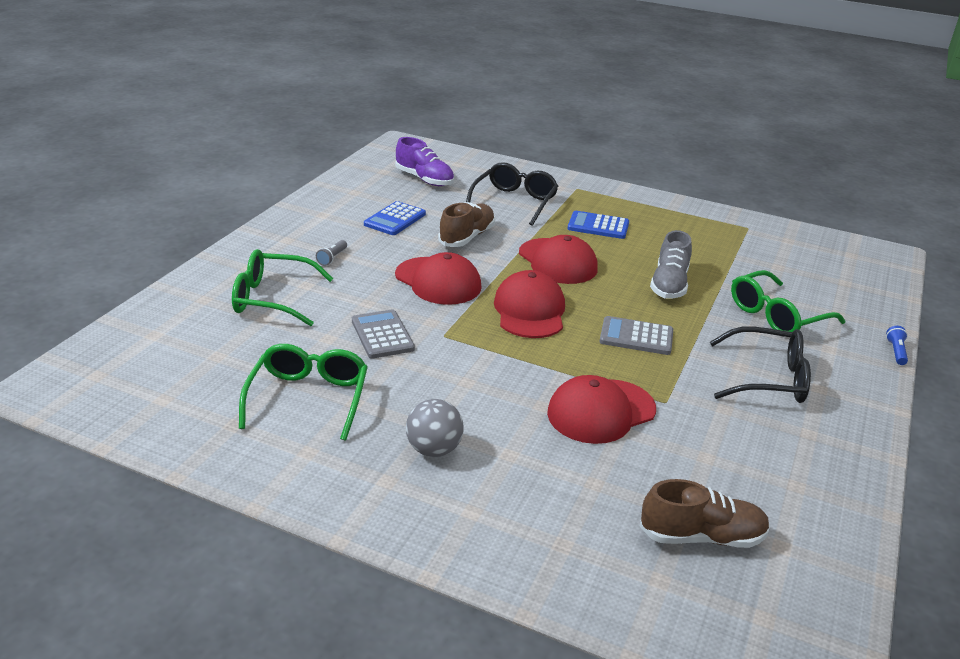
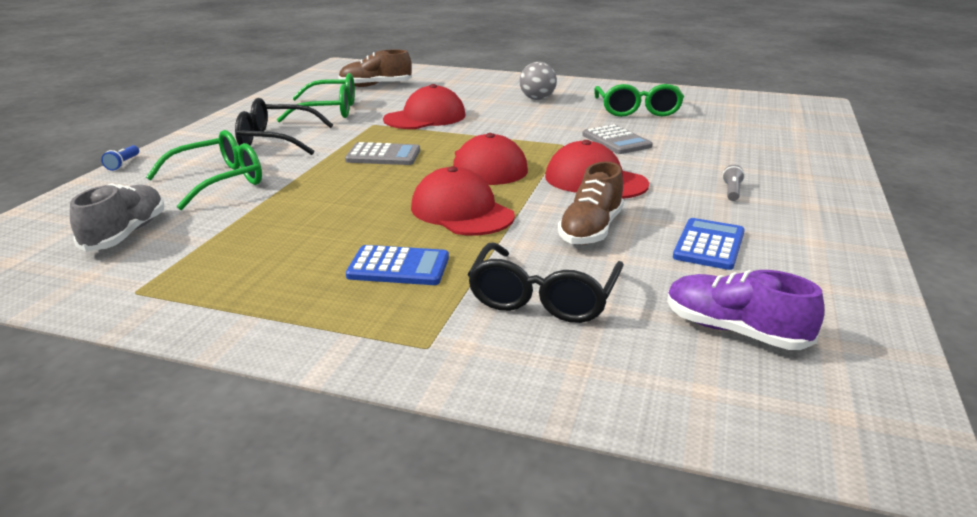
camera: 175 degrees right, 5 degrees down
green glasses [232,249,333,326] -> green glasses moved to [277,73,355,122]
grey shoe [650,230,692,299] -> grey shoe moved to [70,183,164,252]

